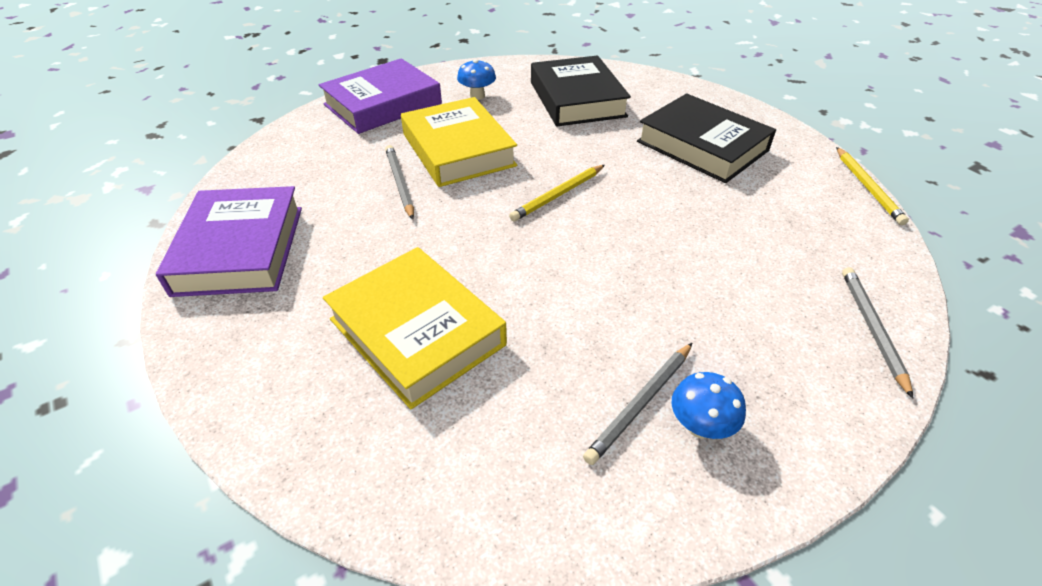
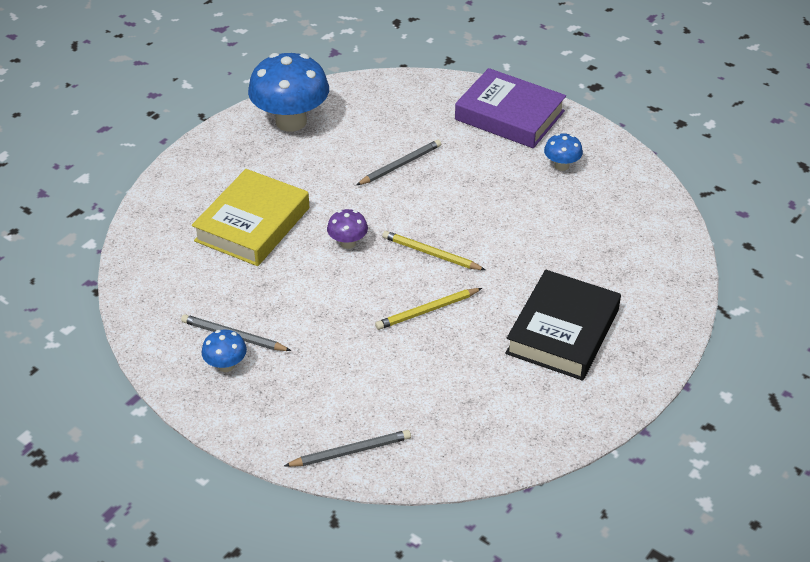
camera: 70 degrees right, 0 degrees up
purple book [156,186,302,297] -> blue mushroom [248,53,329,132]
yellow book [401,97,517,187] -> none
black book [531,55,631,126] -> none
yellow pencil [836,147,909,225] -> yellow pencil moved to [375,288,482,330]
none -> purple mushroom [327,209,368,249]

